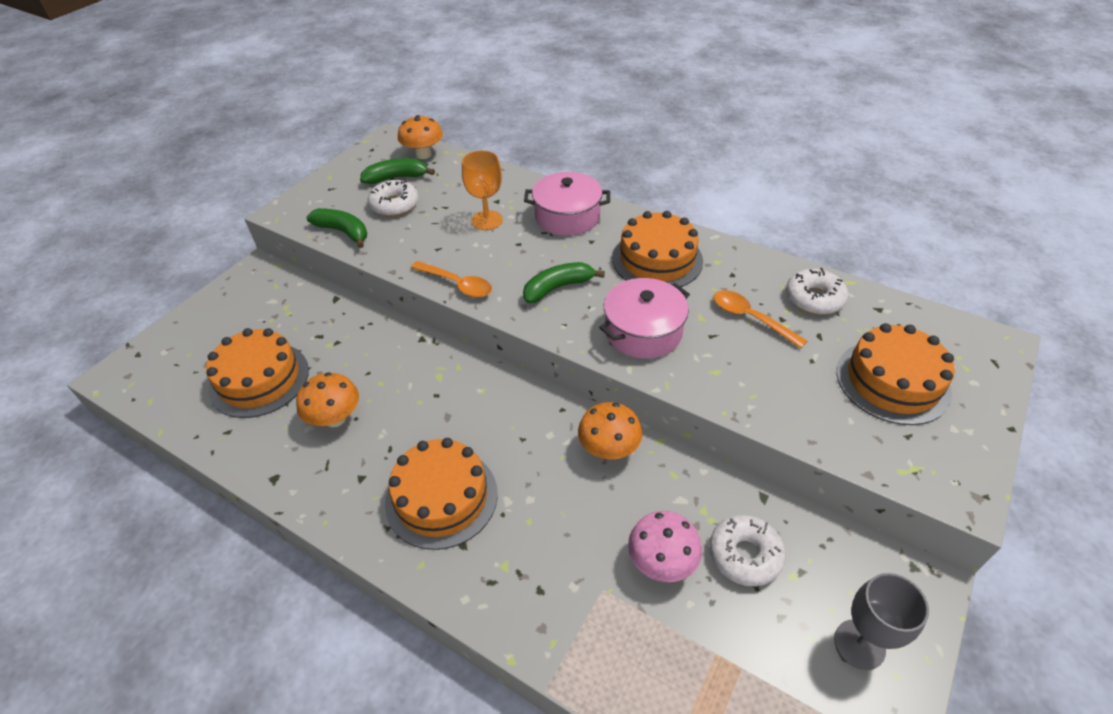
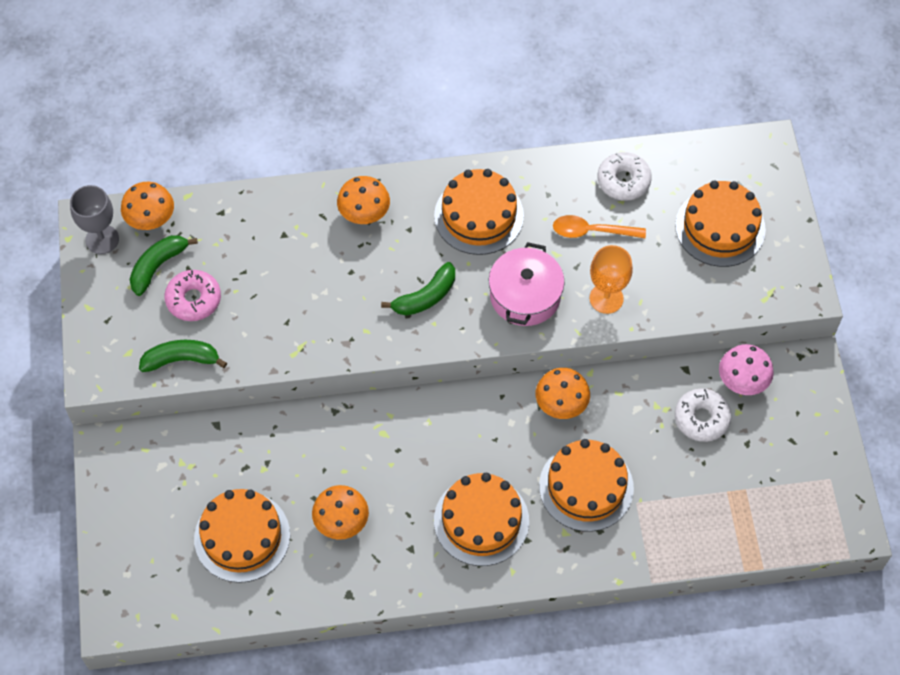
camera: 40 degrees left, 15 degrees up
white donut [368,180,419,216] -> pink donut [165,270,221,321]
orange spoon [411,261,492,298] -> none
orange goblet [462,150,503,230] -> orange goblet moved to [589,245,633,314]
green banana [523,262,605,303] -> green banana turned 150 degrees counterclockwise [381,262,455,316]
pink pot [524,172,610,236] -> orange mushroom [337,176,390,224]
pink mushroom [628,511,702,582] -> pink mushroom moved to [719,344,774,395]
grey goblet [834,573,929,670] -> grey goblet moved to [70,185,119,254]
none -> orange cake [539,439,634,532]

